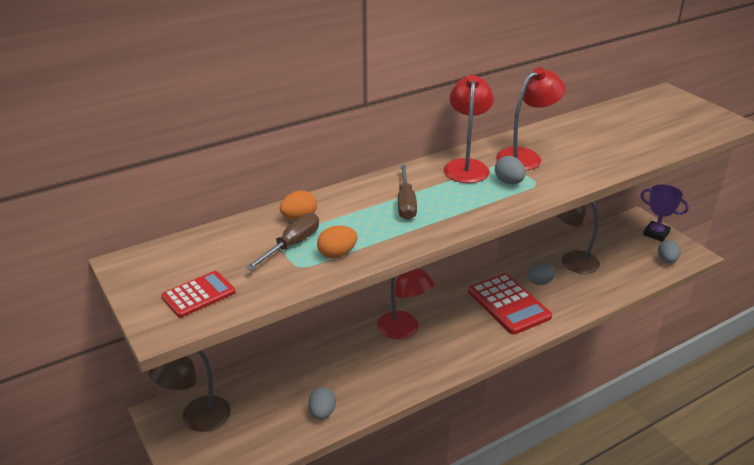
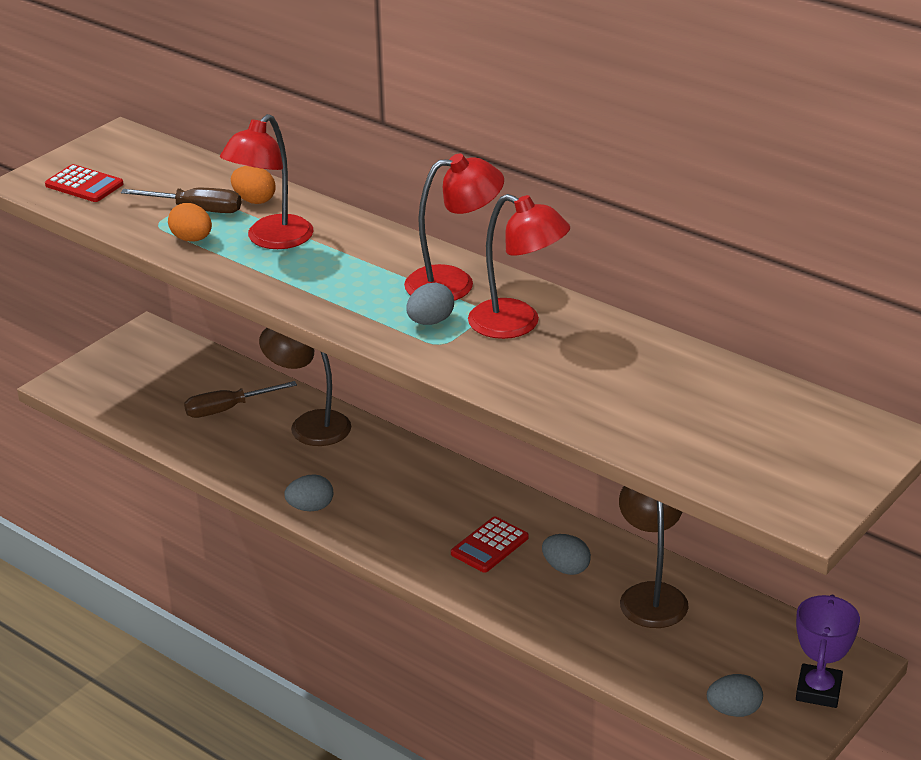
camera: 70 degrees right, 0 degrees up
brown lamp [149,350,230,432] -> brown lamp moved to [259,328,351,446]
grey egg [308,387,336,419] -> grey egg moved to [284,474,333,511]
red lamp [377,268,435,339] -> red lamp moved to [220,114,314,249]
brown screwdriver [398,165,417,220] -> brown screwdriver moved to [184,381,297,418]
red calculator [468,273,552,335] -> red calculator [451,517,529,573], size x0.57

